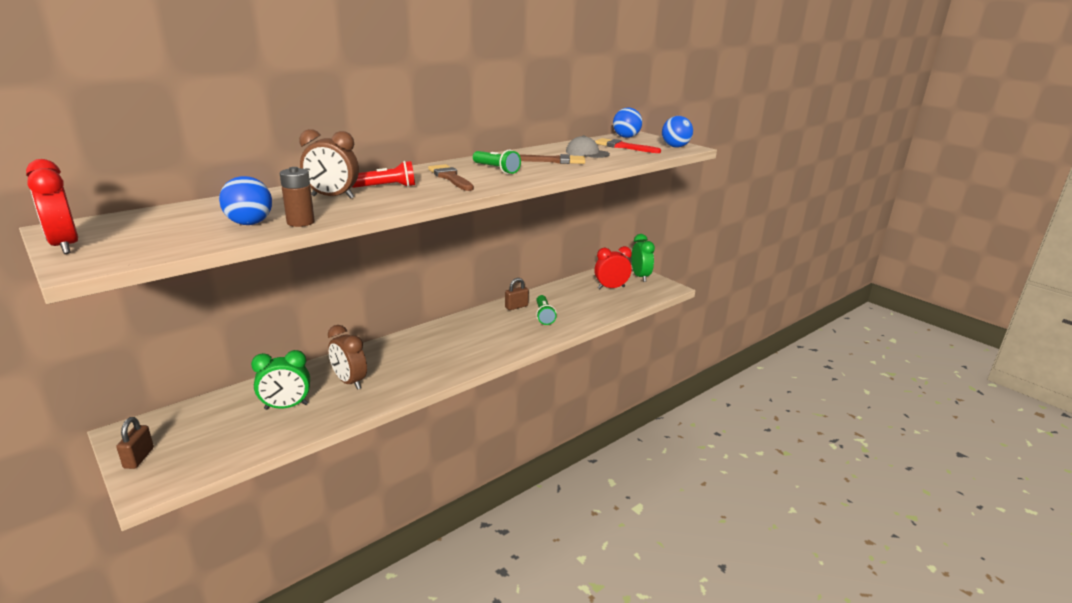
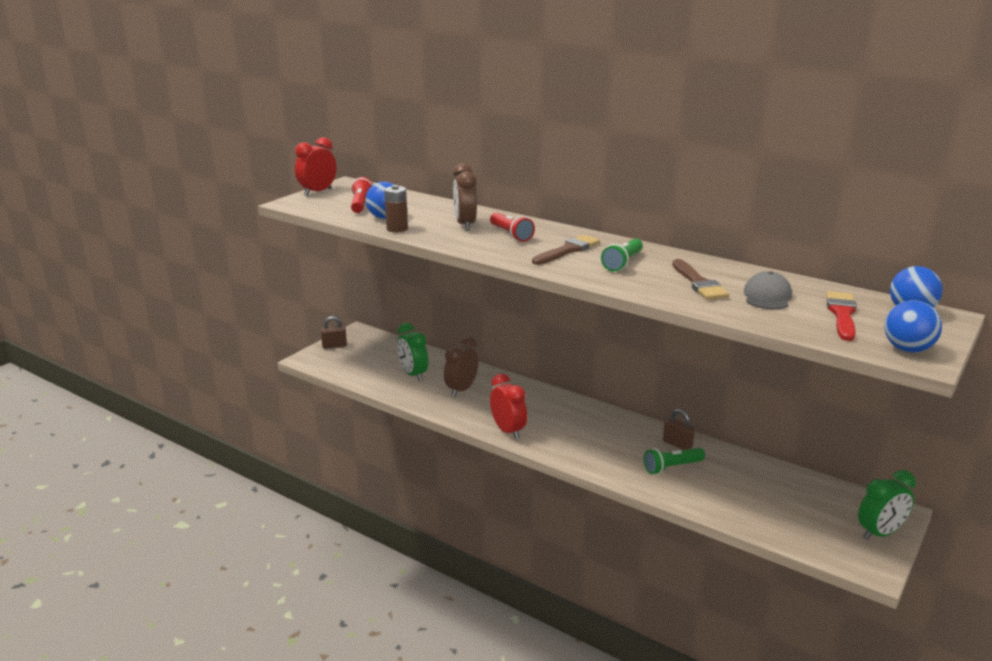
camera: 75 degrees right, 0 degrees up
red clock [594,246,632,289] -> red clock moved to [490,374,527,439]
none -> red flashlight [351,177,373,213]

